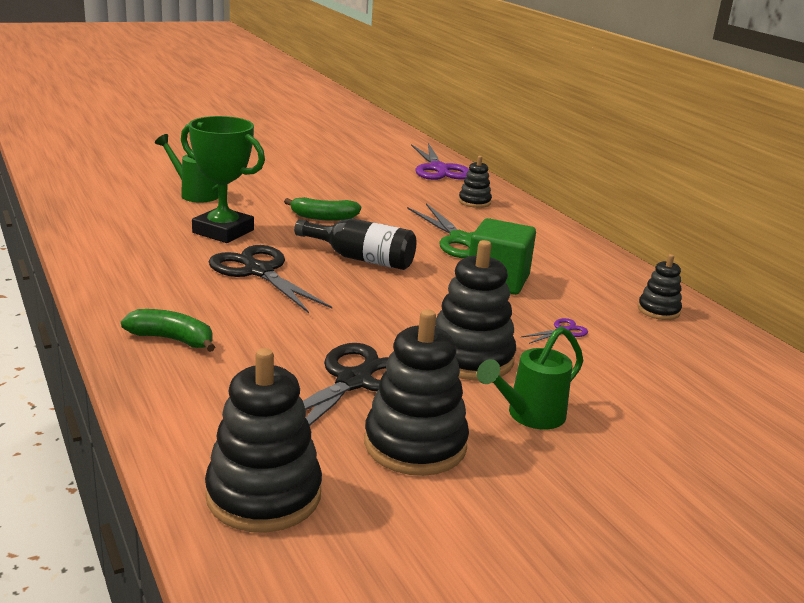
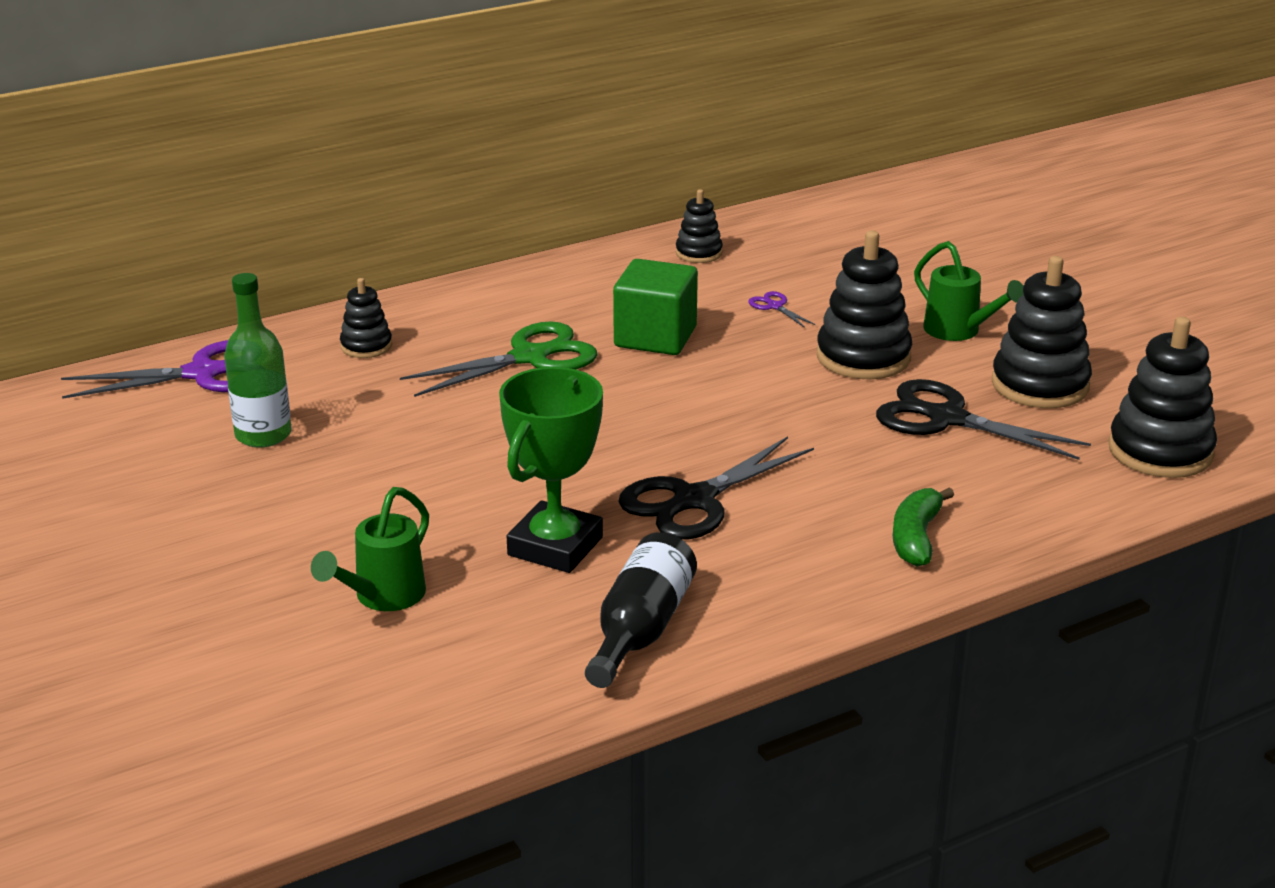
camera: 90 degrees left, 5 degrees up
green banana [284,197,361,221] -> none
black bottle [294,218,416,270] -> black bottle moved to [585,532,697,688]
none -> green bottle [224,273,291,448]

